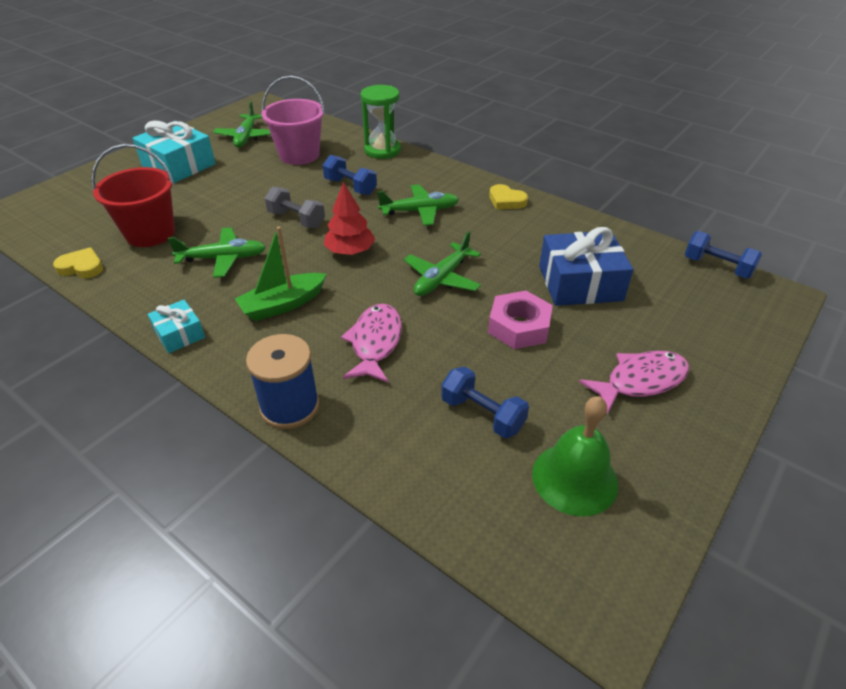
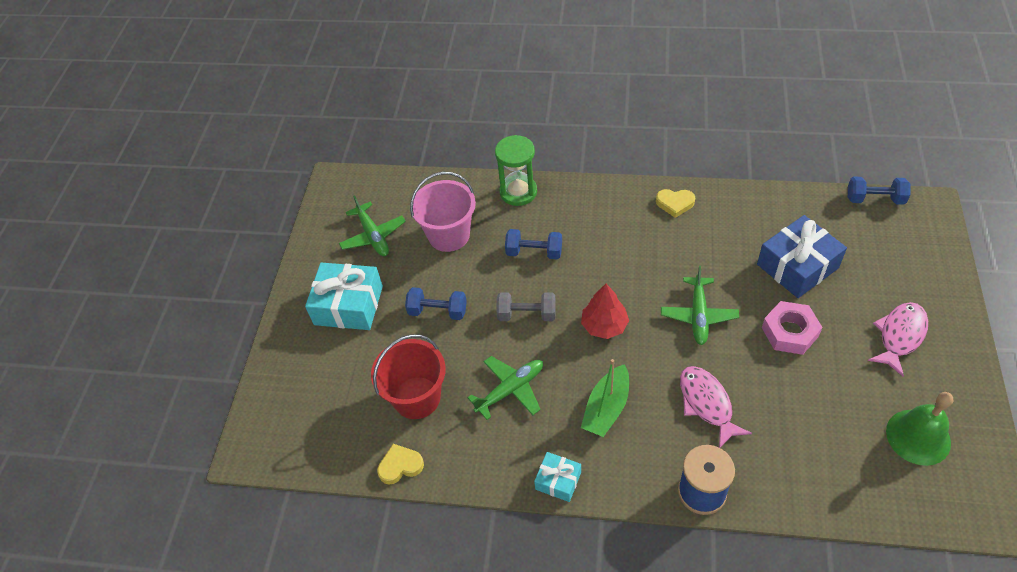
camera: 25 degrees left, 10 degrees up
green plane [377,184,459,226] -> none
blue dumbbell [441,366,529,438] -> blue dumbbell moved to [405,287,467,320]

